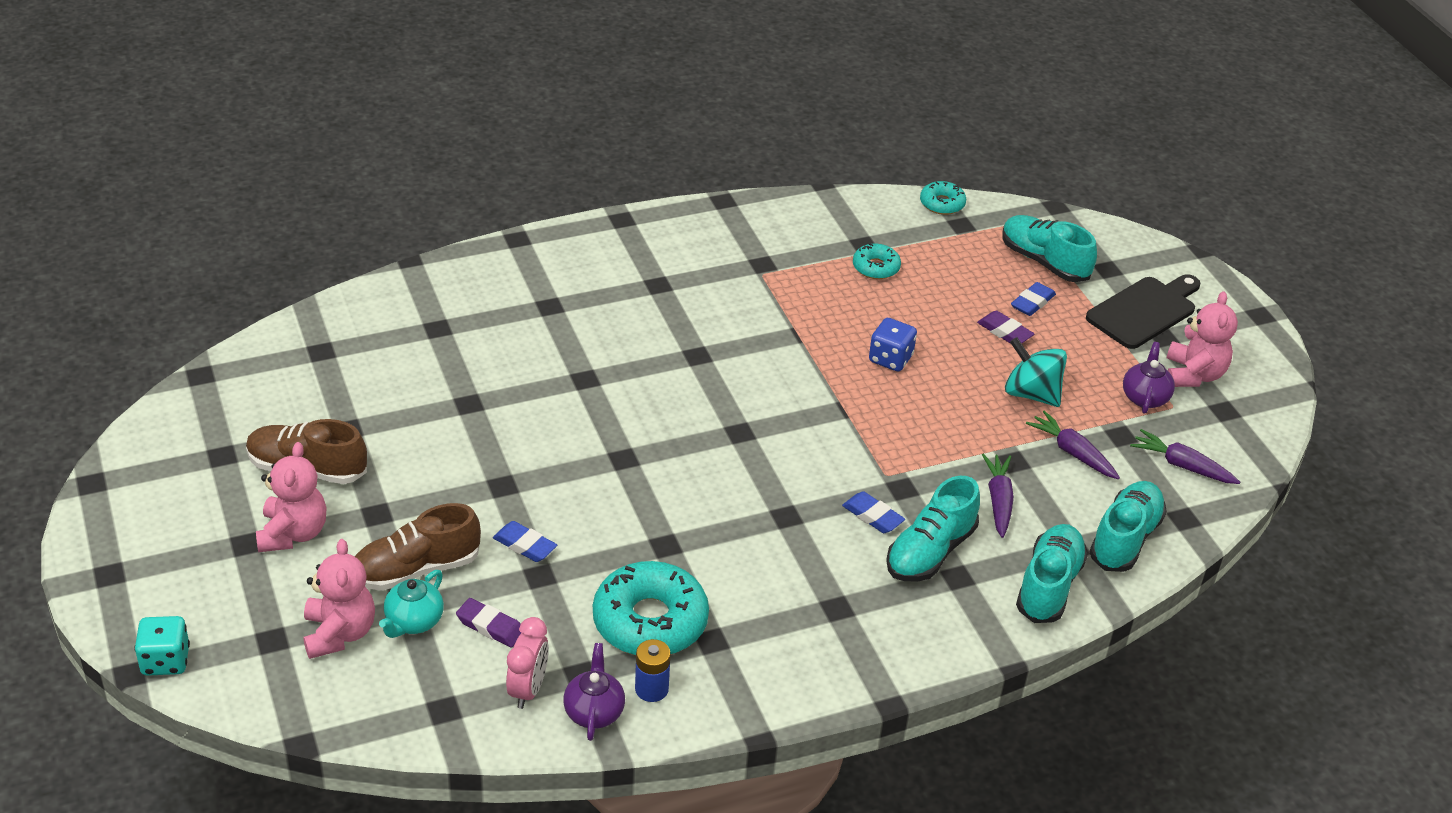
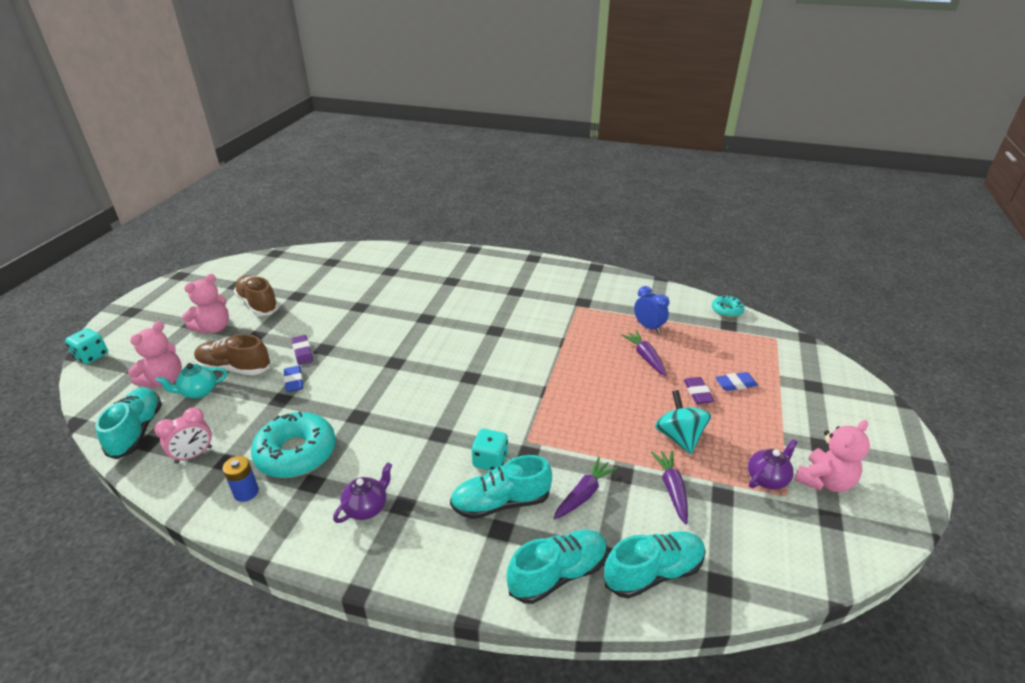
camera: 40 degrees right, 5 degrees down
purple eraser [456,598,521,647] -> purple eraser moved to [292,335,313,365]
purple teapot [563,643,625,741] -> purple teapot moved to [333,462,392,523]
blue eraser [842,491,905,533] -> turquoise dice [471,429,508,471]
turquoise donut [853,244,901,279] -> blue clock [634,286,669,333]
blue dice [869,318,917,371] -> none
turquoise shoe [1002,215,1097,282] -> turquoise shoe moved to [95,388,162,459]
black cutting board [1086,274,1201,349] -> none
purple carrot [1130,429,1240,484] -> purple carrot moved to [621,331,666,376]

